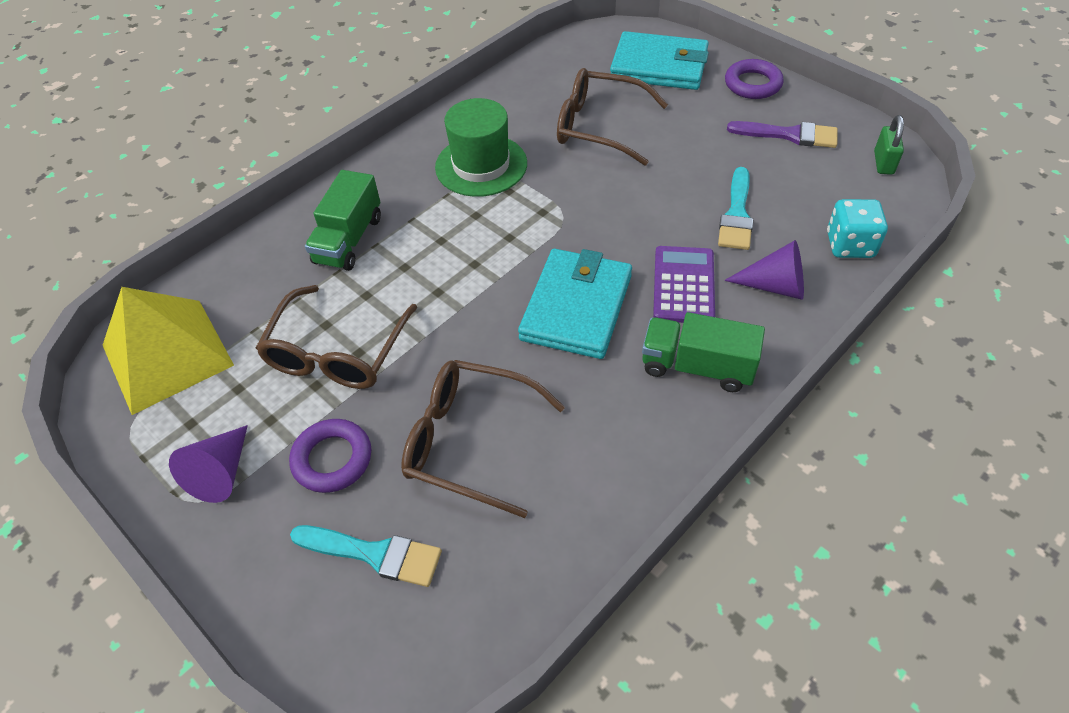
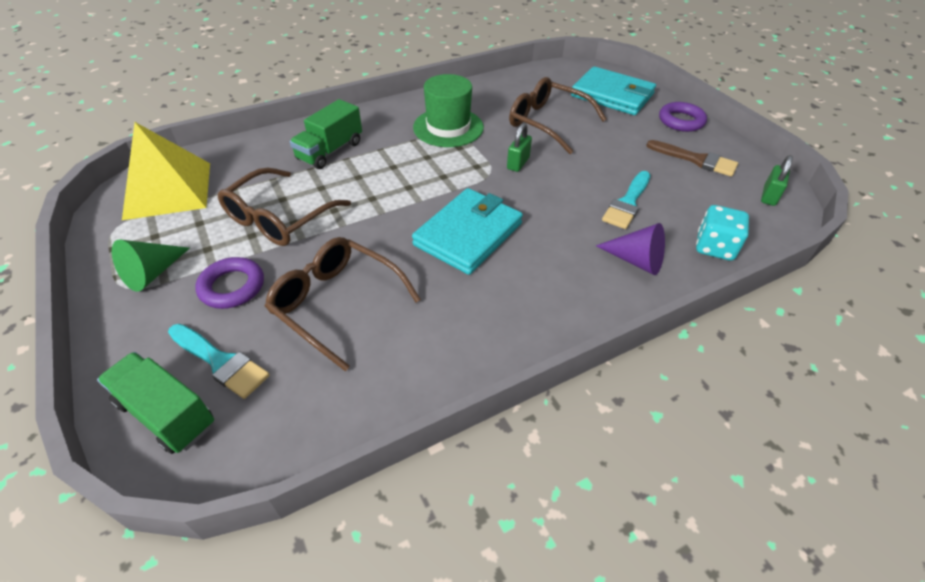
camera: 15 degrees right, 5 degrees down
purple cone [169,425,248,503] -> green cone [112,239,190,292]
green truck [642,312,765,392] -> green truck moved to [97,352,214,454]
purple calculator [653,246,715,323] -> none
purple brush [727,121,838,148] -> brown brush [646,140,738,177]
none -> green padlock [507,123,532,172]

